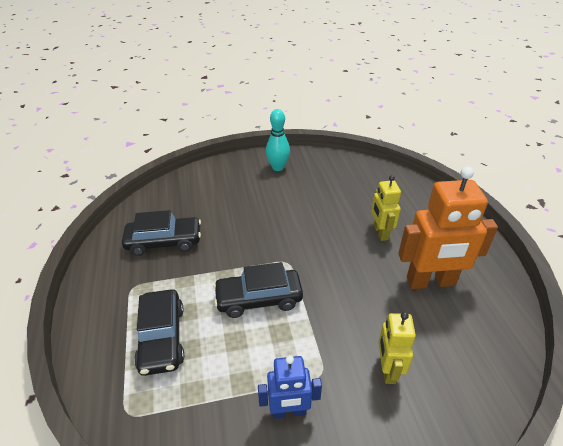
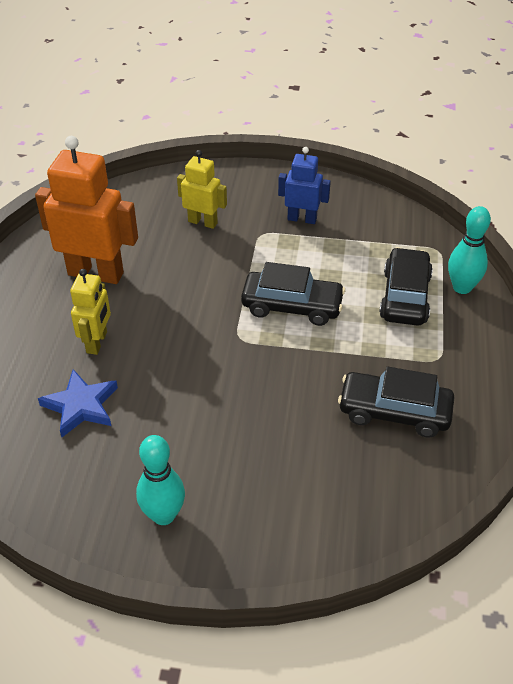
camera: 160 degrees left, 5 degrees up
yellow robot [379,312,416,384] -> yellow robot turned 90 degrees counterclockwise [177,150,227,229]
none -> blue star [38,369,118,437]
none -> turquoise bowling pin [448,206,491,294]

